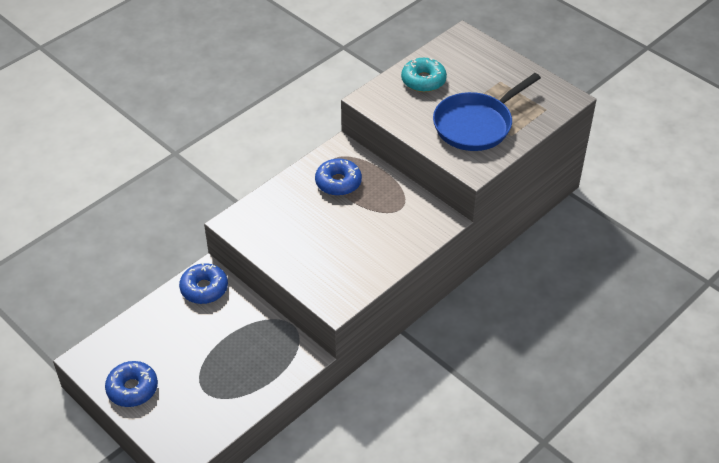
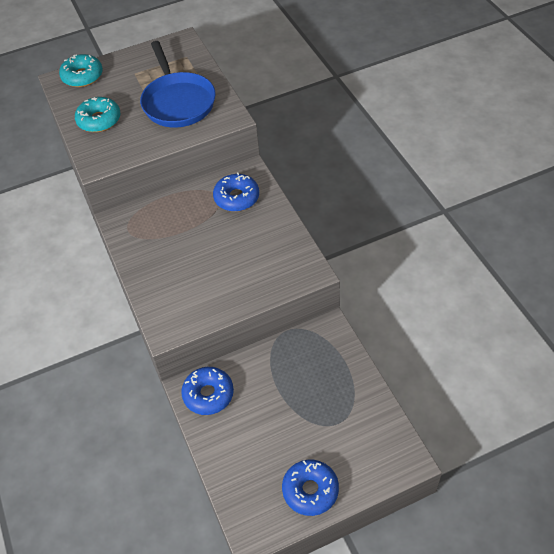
camera: 65 degrees left, 5 degrees up
blue donut [315,159,362,196] -> blue donut moved to [213,172,259,212]
none -> turquoise donut [59,54,103,87]

